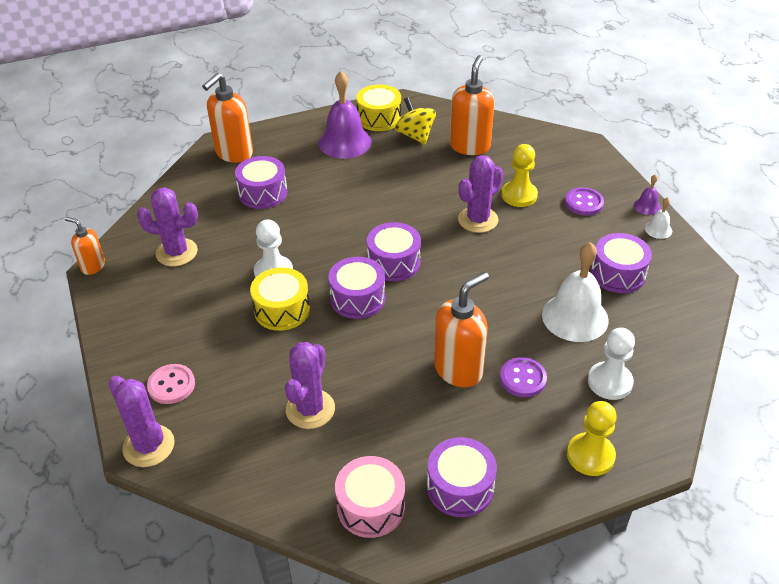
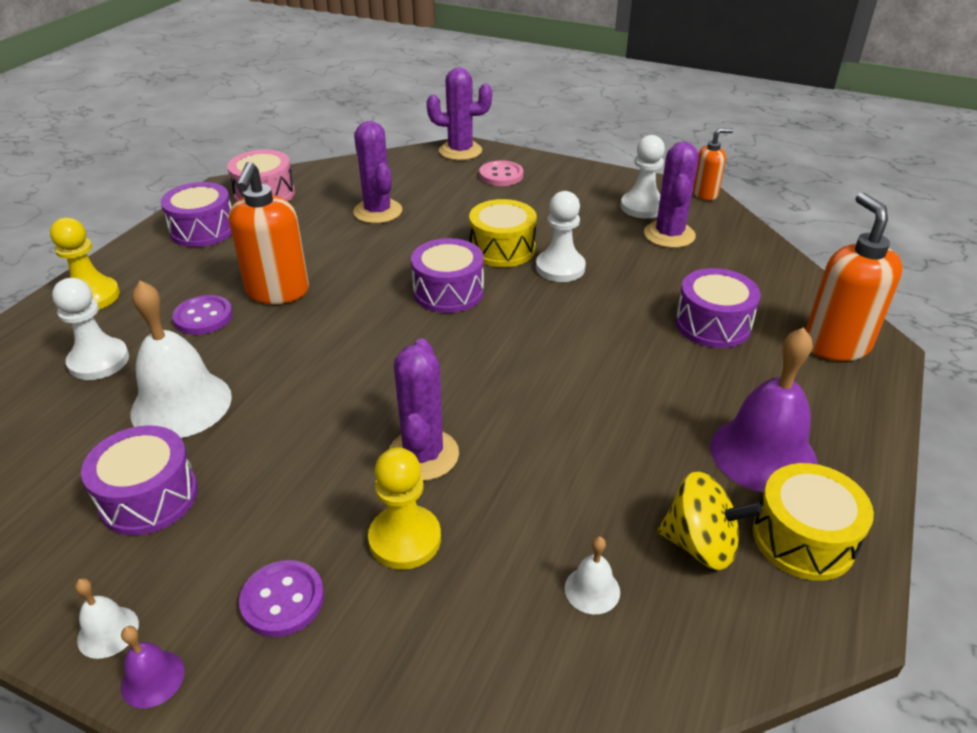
camera: 135 degrees right, 5 degrees down
purple cactus [137,187,198,266] -> purple cactus turned 45 degrees counterclockwise [644,142,699,248]
purple drum [367,222,421,281] -> none
orange soap dispenser [450,55,495,155] -> white bell [565,536,620,614]
none -> white pawn [621,135,665,219]

